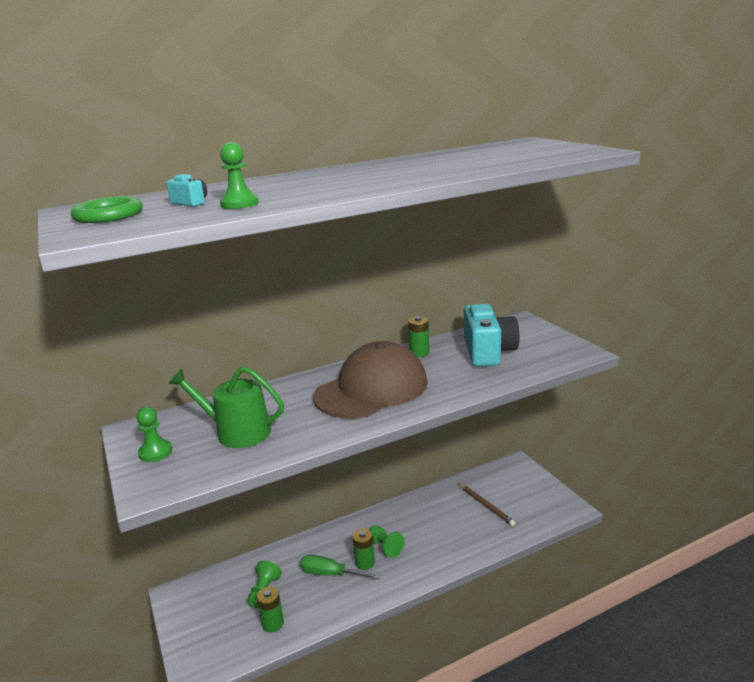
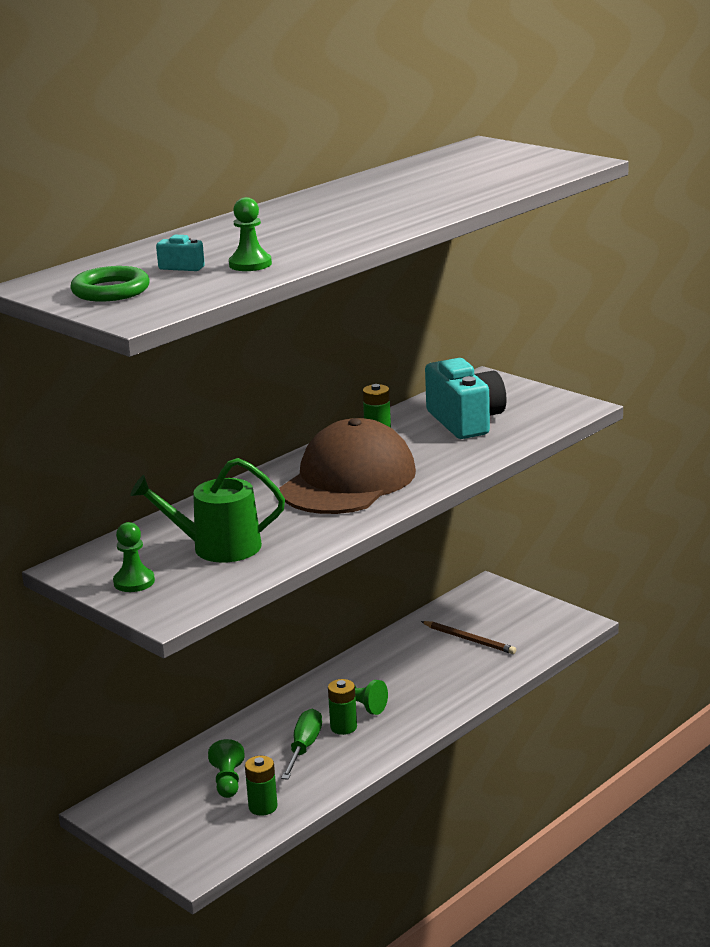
camera: 20 degrees left, 0 degrees up
green screwdriver [300,555,380,579] -> green screwdriver turned 105 degrees clockwise [281,709,322,780]

